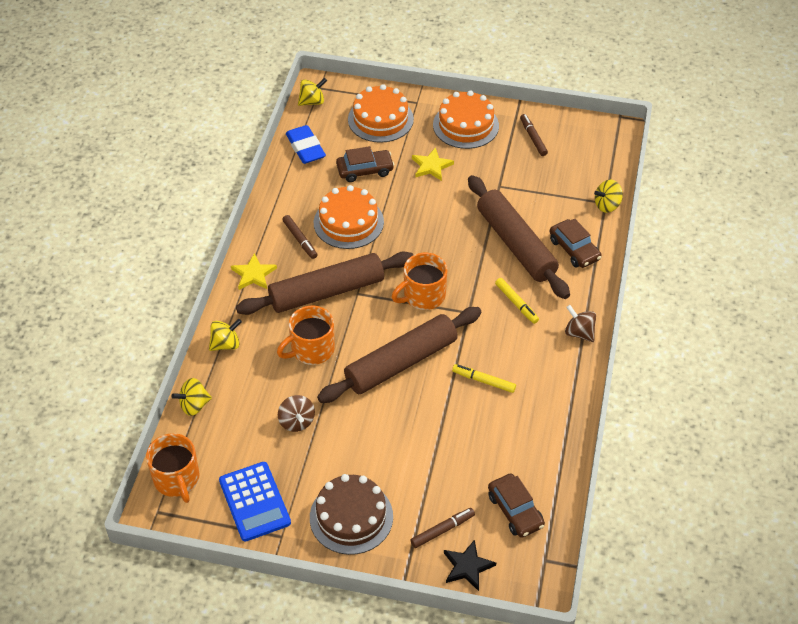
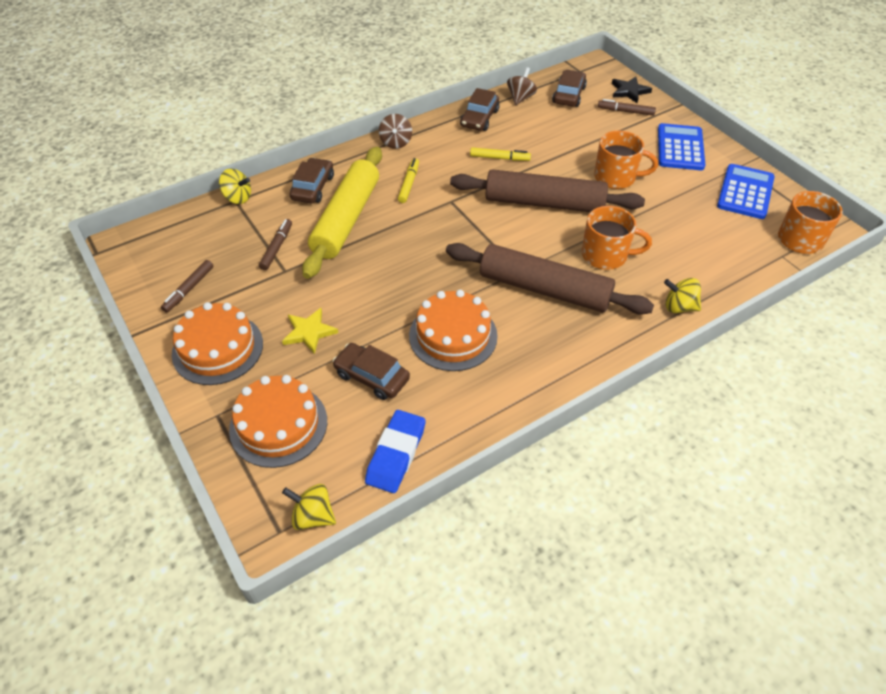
camera: 135 degrees left, 0 degrees up
yellow spinning top [172,378,212,416] -> none
yellow star [231,253,277,290] -> none
brown spinning top [278,395,315,432] -> brown spinning top moved to [507,67,537,105]
brown marker [282,215,317,259] -> brown marker moved to [259,219,292,270]
brown cake [310,474,393,555] -> blue calculator [658,123,705,170]
orange mug [392,253,447,310] -> orange mug moved to [594,131,658,189]
yellow marker [452,364,516,393] -> yellow marker turned 60 degrees counterclockwise [470,147,531,161]
brown rolling pin [468,175,570,299] -> yellow rolling pin [302,147,382,279]
none -> brown car [460,88,499,131]

